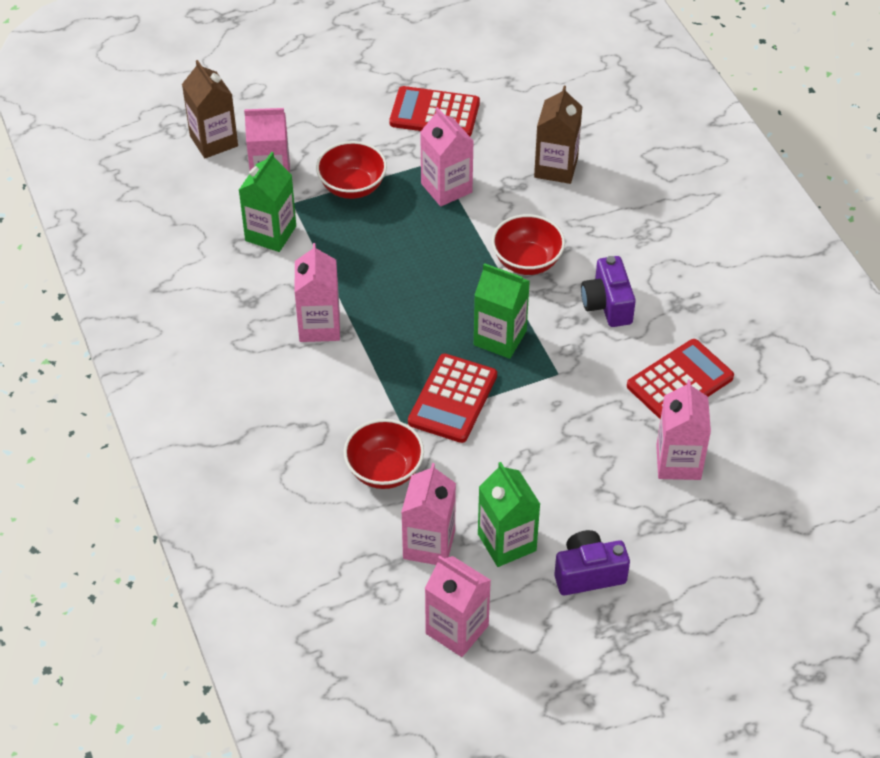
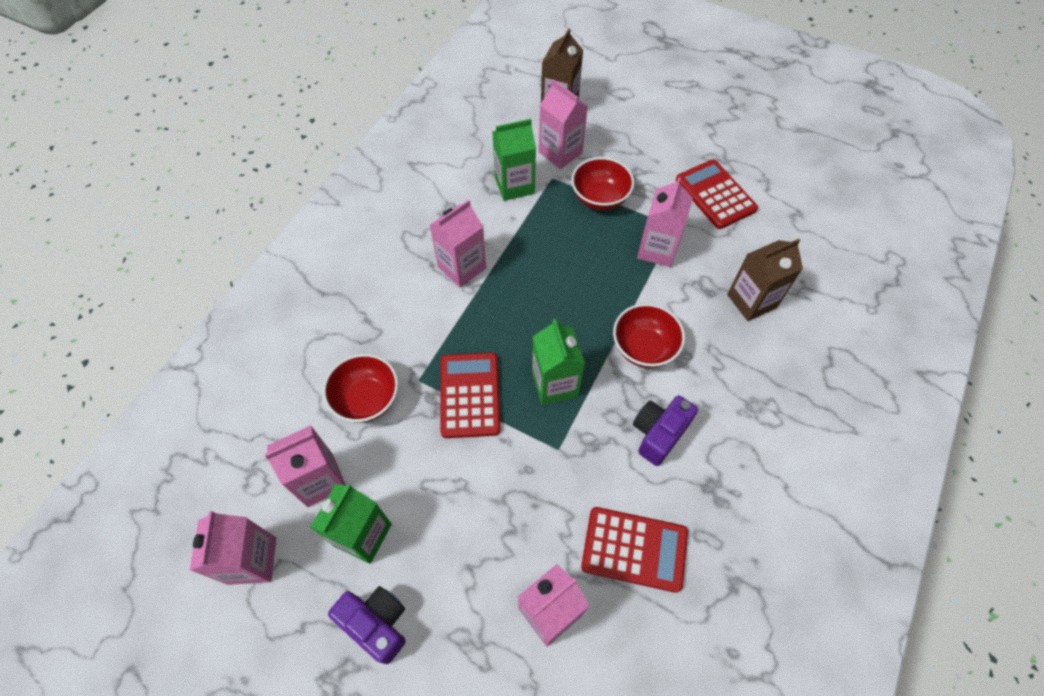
camera: 50 degrees right, 10 degrees up
red calculator [408,353,497,443] -> red calculator turned 105 degrees clockwise [440,353,501,438]

